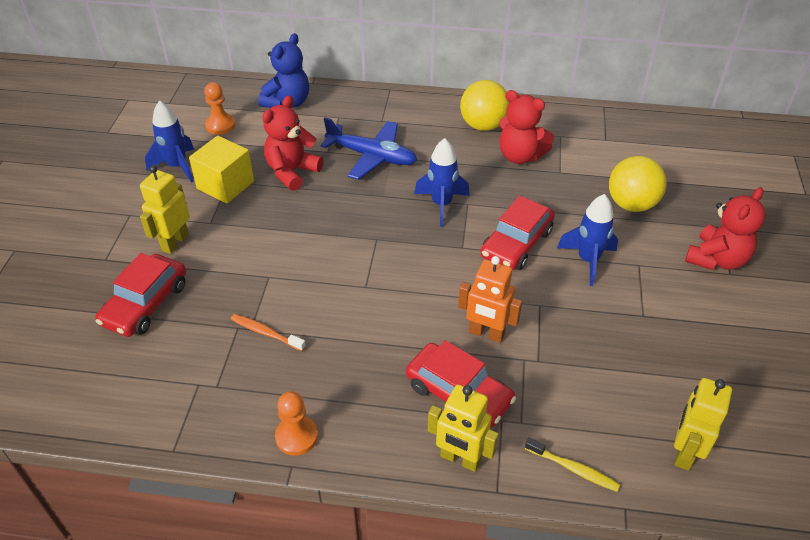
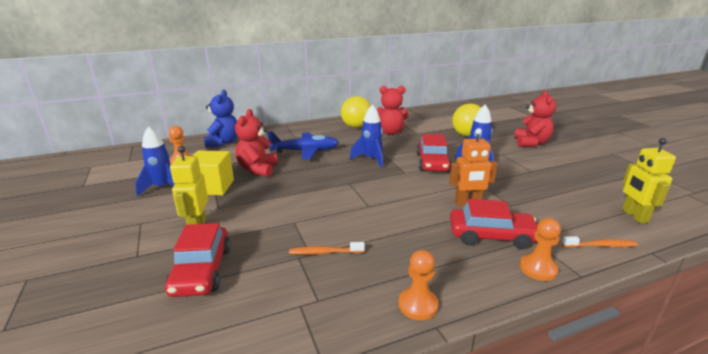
camera: 30 degrees left, 20 degrees down
yellow robot [428,385,499,472] -> orange pawn [520,218,561,281]
yellow toothbrush [525,437,620,492] -> orange toothbrush [562,236,638,248]

